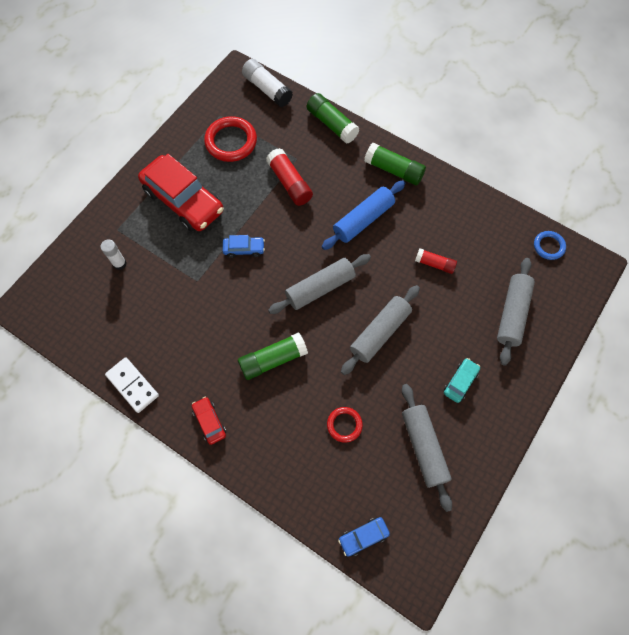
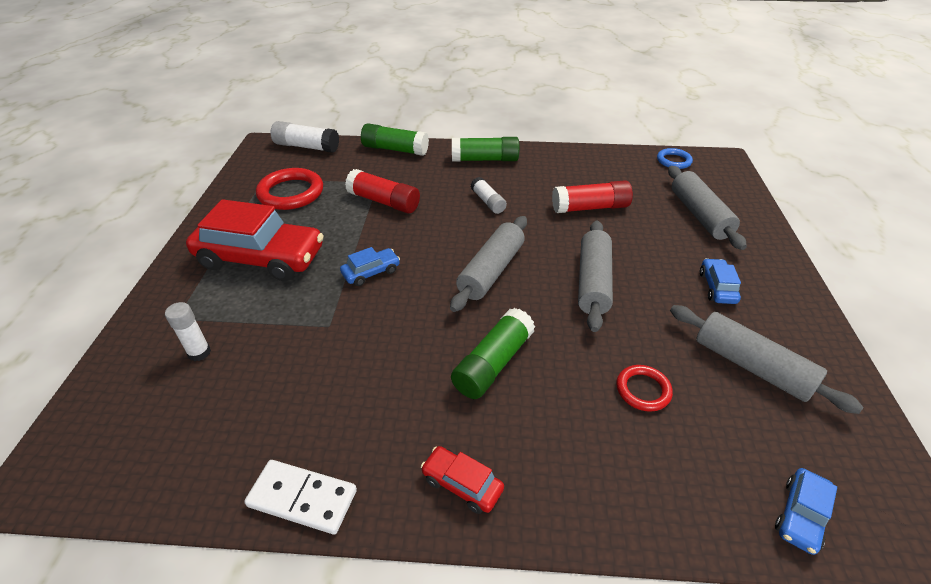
camera: 30 degrees left, 25 degrees down
blue rolling pin [322,180,405,250] -> white glue stick [471,177,507,214]
red glue stick [415,248,457,274] -> red glue stick [552,180,633,213], size x1.59
turquoise car [444,358,480,403] -> blue car [700,258,741,304]

